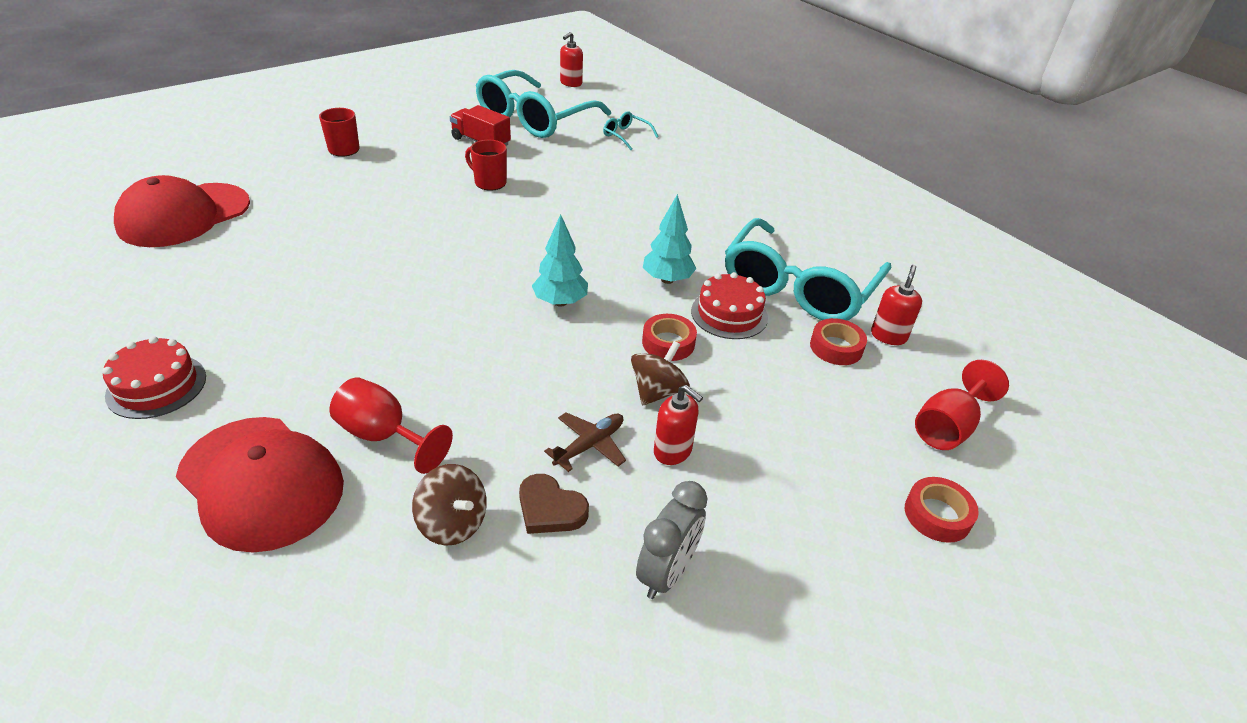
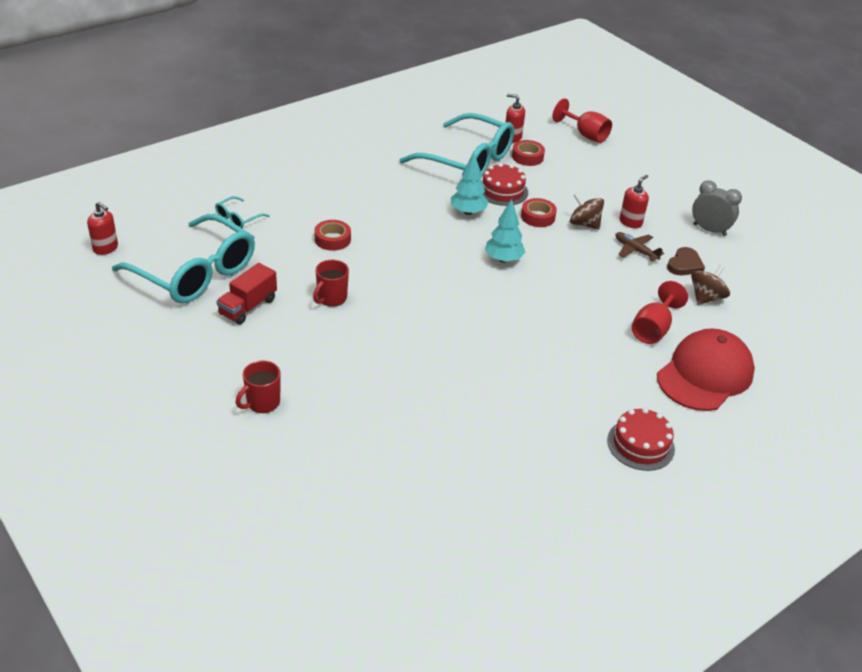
camera: 90 degrees left, 0 degrees up
red cap [114,175,250,247] -> none
red tape [905,477,979,543] -> red tape moved to [314,220,351,251]

